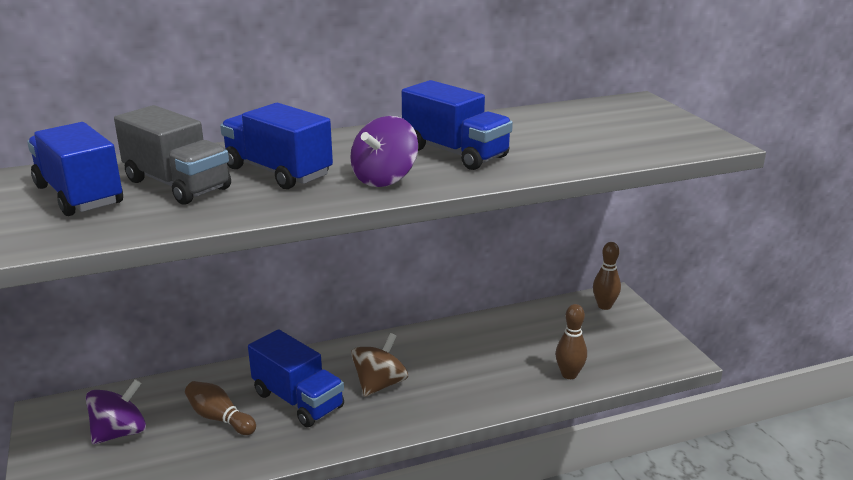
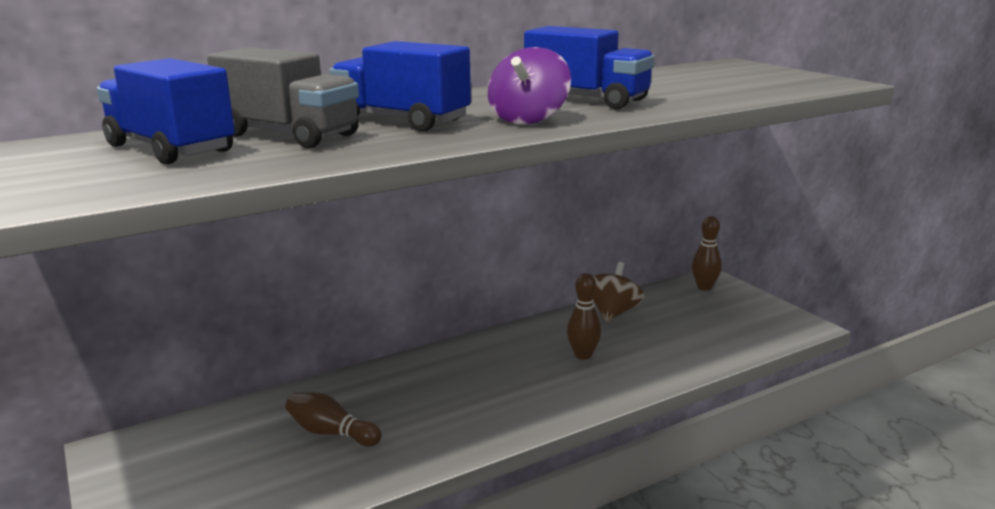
camera: 10 degrees left, 5 degrees down
purple spinning top [86,379,146,444] -> none
blue truck [248,329,344,427] -> none
brown spinning top [351,333,408,397] -> brown spinning top moved to [593,262,644,322]
brown bowling pin [555,304,587,379] -> brown bowling pin moved to [567,273,601,360]

